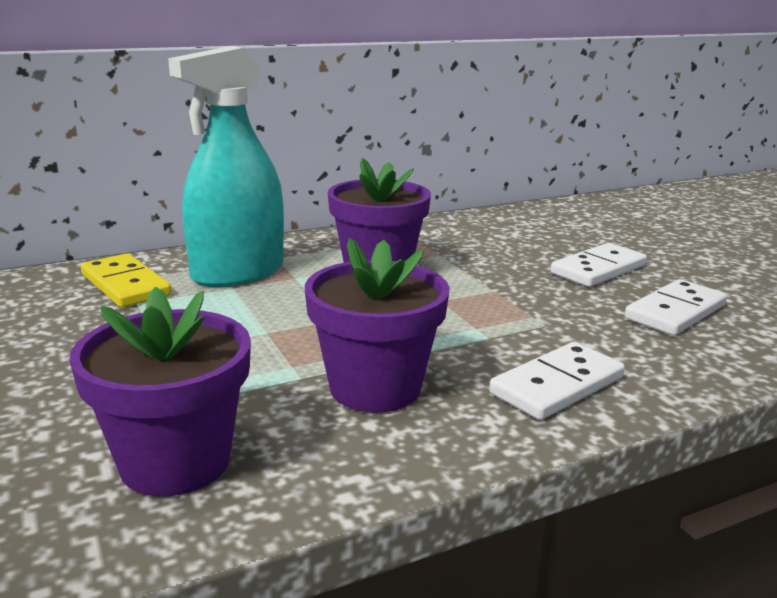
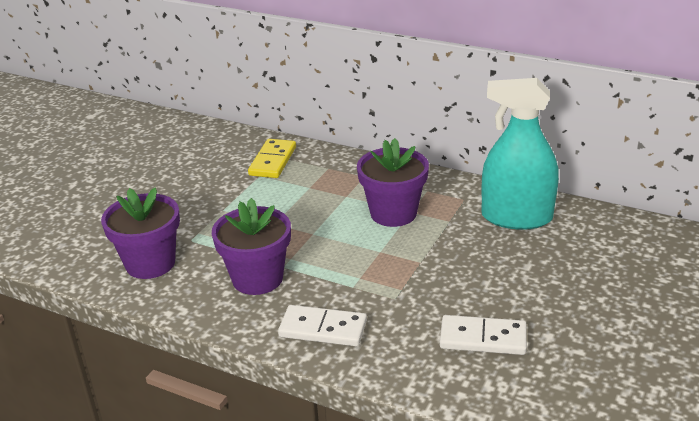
camera: 55 degrees right, 10 degrees up
turquoise spray bottle [168,46,284,287] -> turquoise spray bottle moved to [482,78,559,230]
white domino [551,243,647,287] -> none

